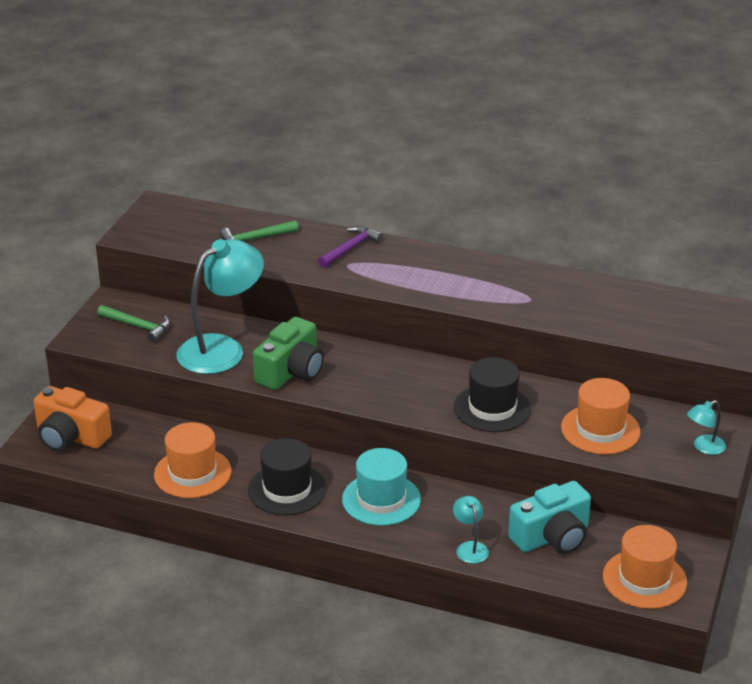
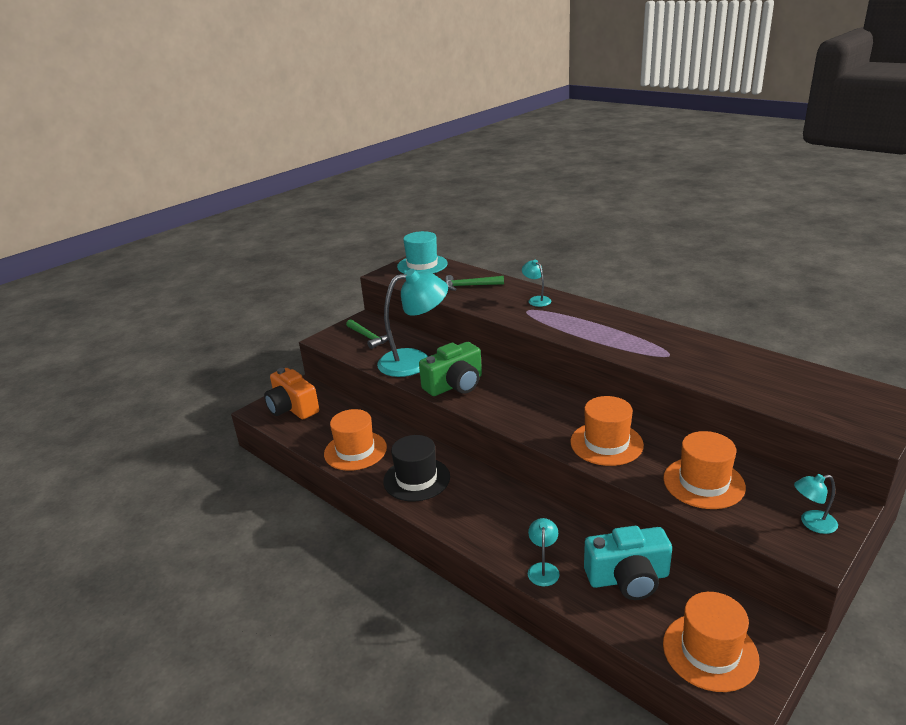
camera: 25 degrees right, 5 degrees down
purple hammer [318,226,383,268] -> turquoise lamp [522,260,551,307]
turquoise hat [342,448,421,526] -> turquoise hat moved to [397,231,448,274]
black hat [454,357,531,432] -> orange hat [570,396,644,466]

